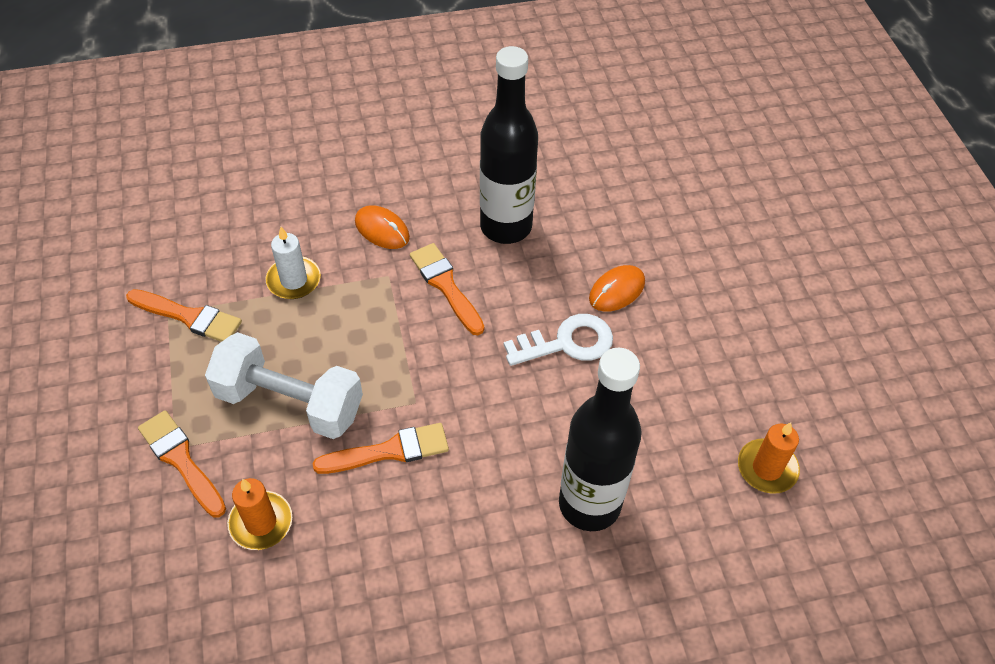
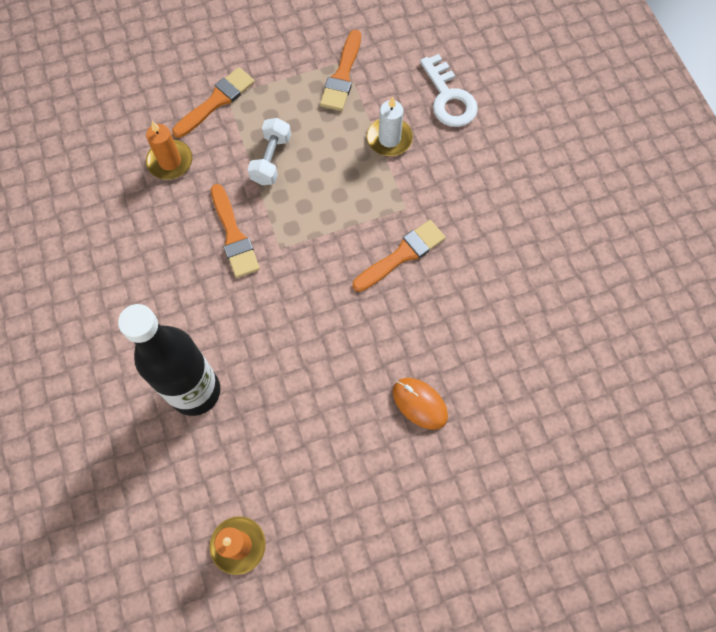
camera: 85 degrees right, 15 degrees up
white dumbbell [205,332,363,439] -> white dumbbell [247,118,291,185], size x0.57
orange mouse [355,205,410,249] -> none
black bottle [480,46,538,244] -> none
white key [504,314,613,366] -> white key moved to [420,54,478,127]

